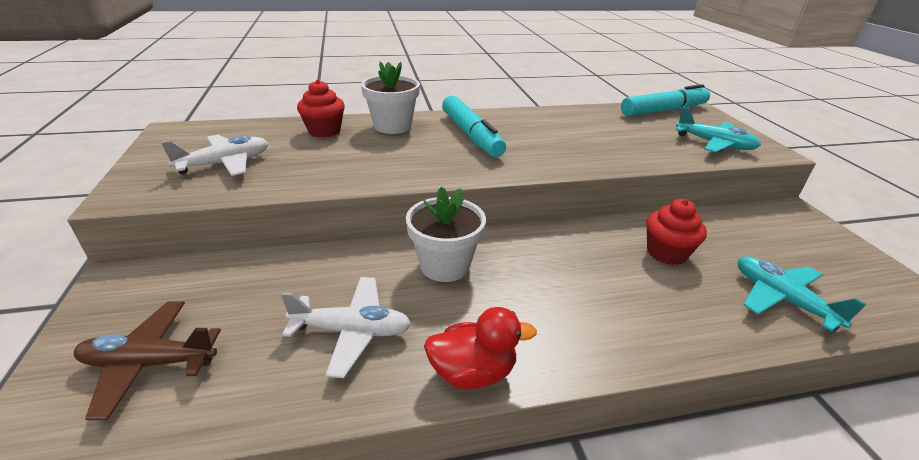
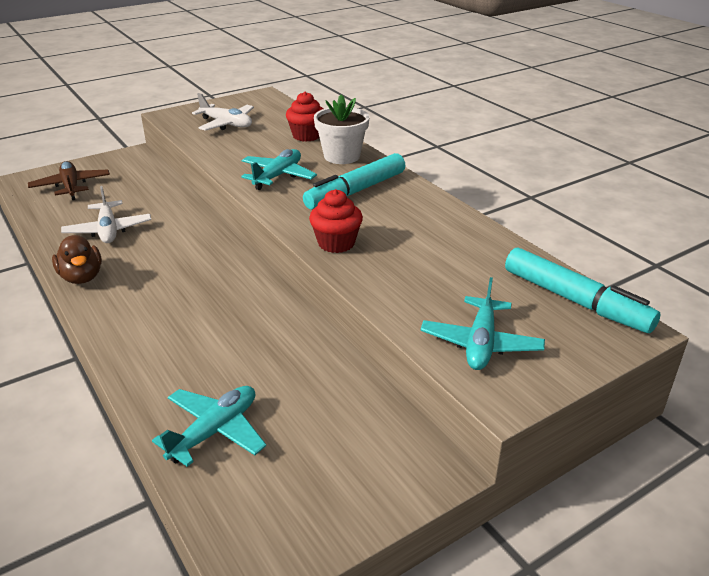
camera: 70 degrees right, 0 degrees up
white flower pot [406,186,486,282] -> none
red duck [424,307,537,389] -> brown duck [52,235,102,284]
red cupcake [646,199,707,265] -> red cupcake moved to [309,189,363,253]
none -> turquoise plane [241,149,317,190]

